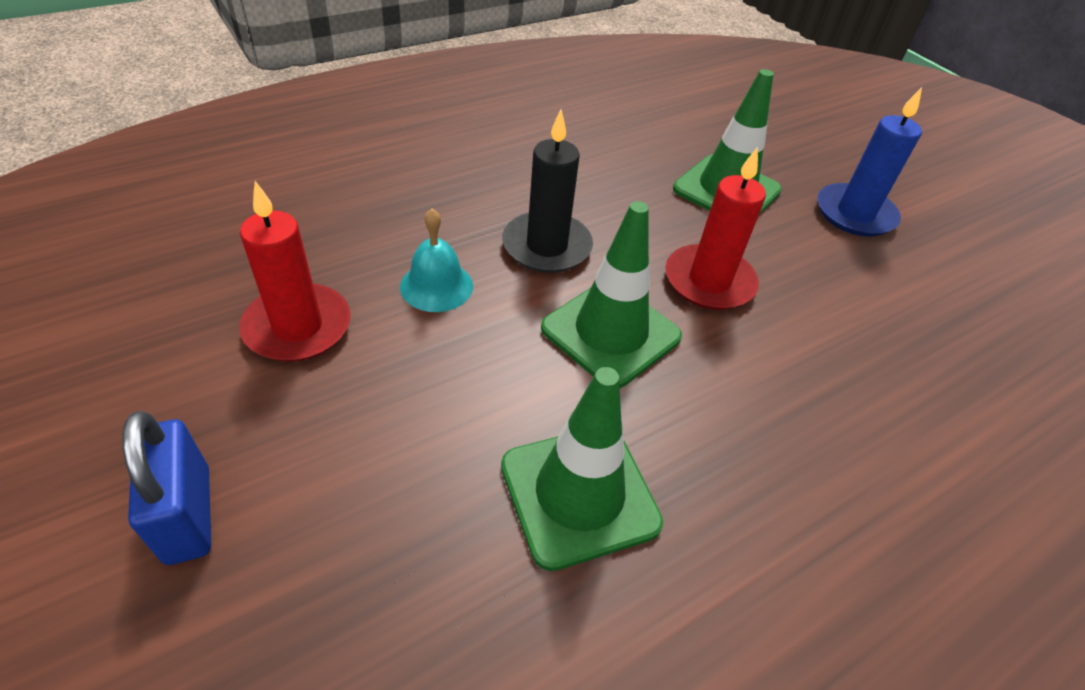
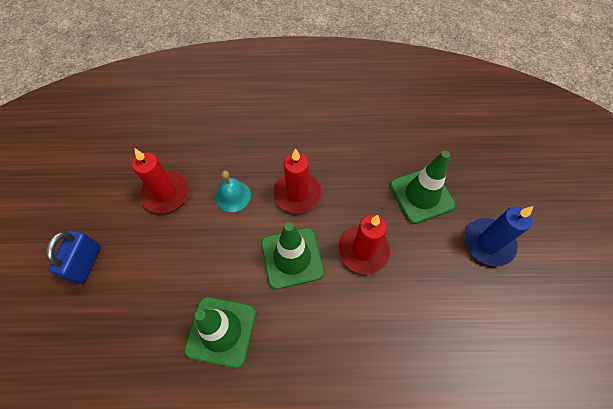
camera: 35 degrees right, 15 degrees up
black candle [502,110,593,273] -> red candle [273,148,322,213]

